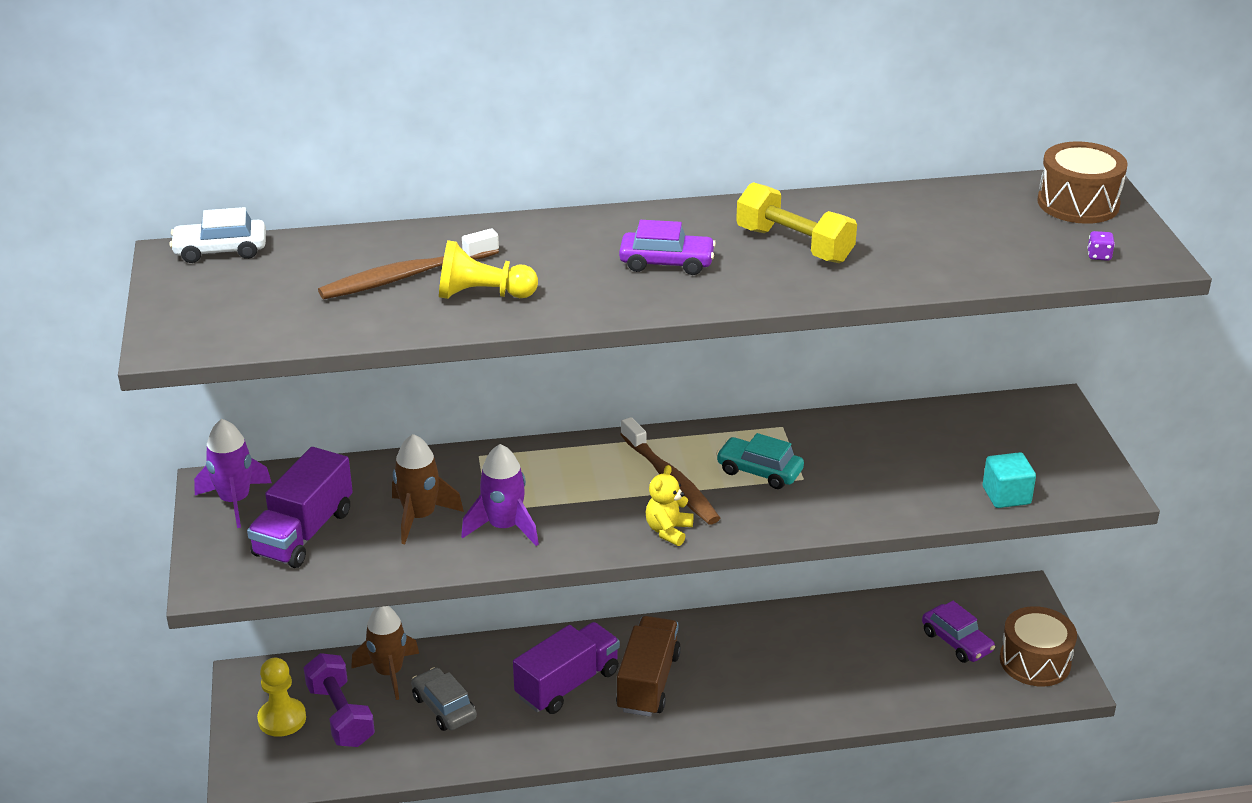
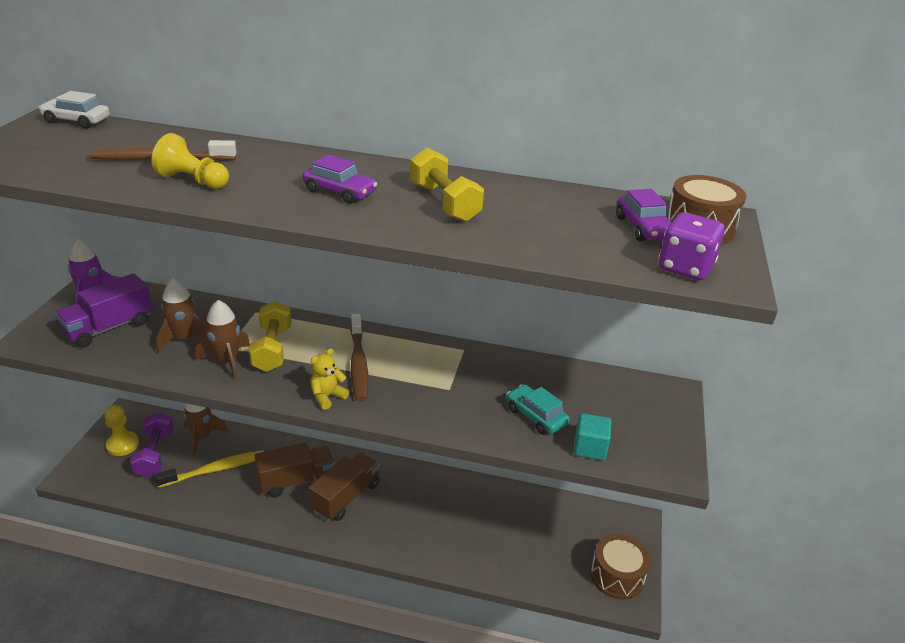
camera: 20 degrees right, 0 degrees up
grey car [411,667,477,731] -> yellow toothbrush [155,450,264,488]
purple rocket [461,444,539,546] -> brown rocket [195,300,250,380]
purple truck [513,622,620,714] -> brown truck [255,443,335,497]
turquoise car [716,433,804,489] -> turquoise car moved to [507,385,570,435]
purple car [922,601,995,663] -> purple car moved to [616,189,672,241]
purple dice [1087,231,1115,261] -> purple dice [659,212,725,280], size x2.42
none -> yellow dumbbell [249,301,291,372]

